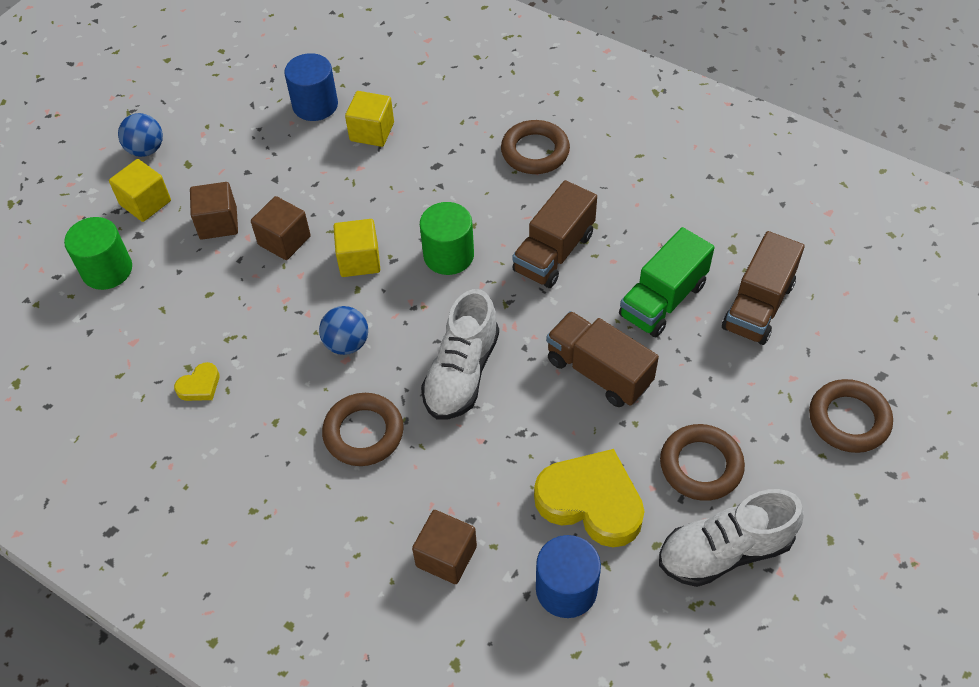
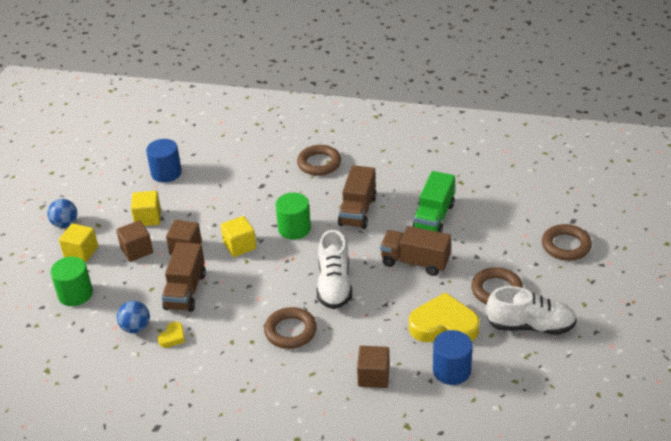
camera: 20 degrees left, 15 degrees down
blue ball [319,306,368,355] -> blue ball moved to [117,301,150,333]
yellow cube [345,91,394,147] -> yellow cube moved to [131,191,161,226]
white shoe [659,489,804,587] -> white shoe turned 135 degrees counterclockwise [486,286,577,335]
brown truck [722,231,805,345] -> brown truck moved to [161,242,206,312]

